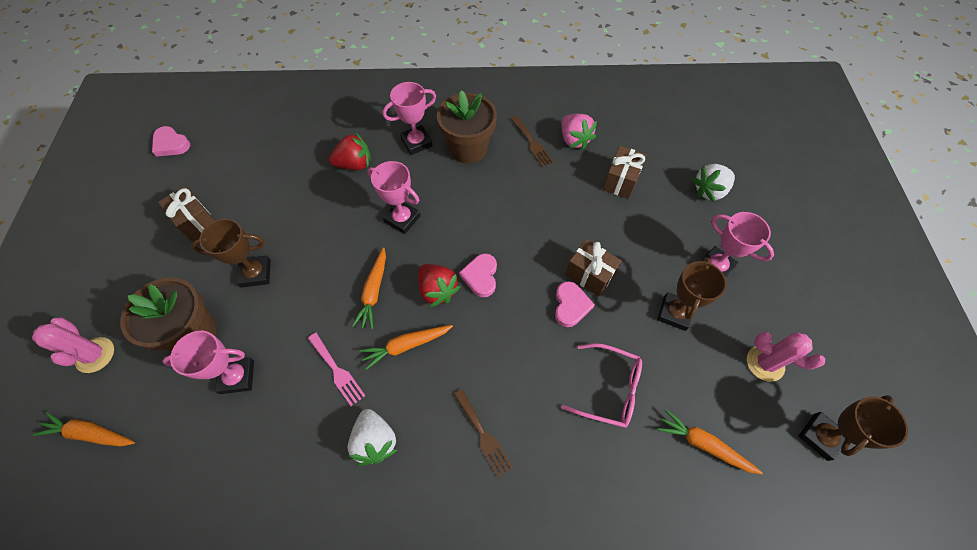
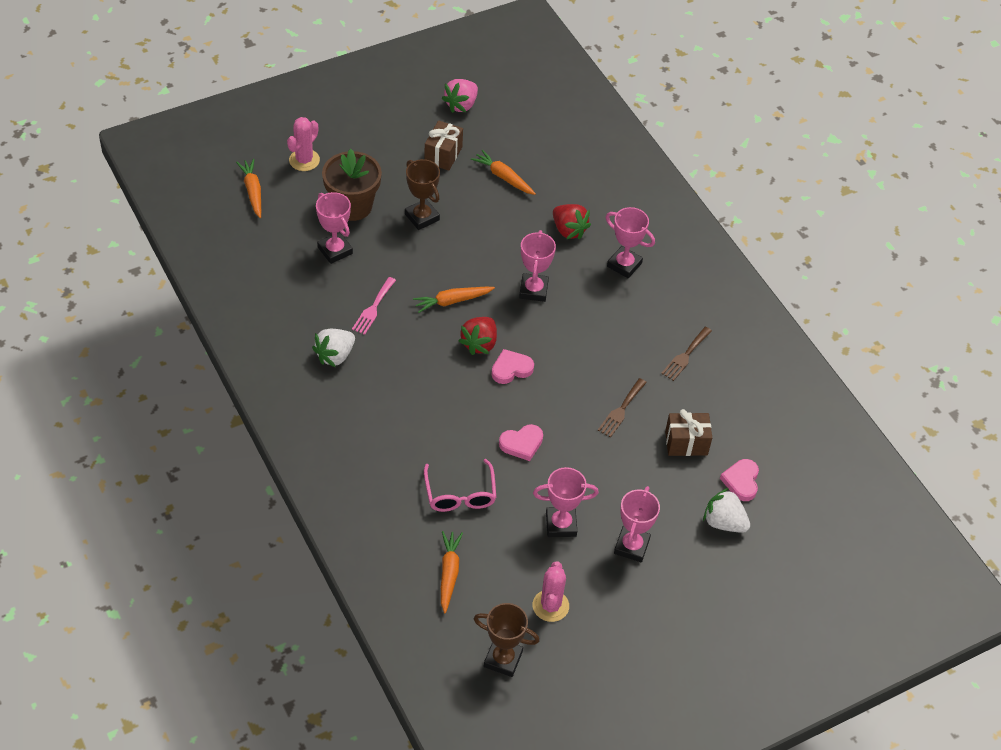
camera: 60 degrees right, 10 degrees down
pink heart [152,126,190,156] -> pink heart moved to [720,459,759,501]
orange carrot [359,325,453,370] -> orange carrot moved to [471,150,536,195]
brown flower pot [437,90,497,164] -> none
brown fork [453,389,513,478] -> brown fork moved to [598,378,647,437]
pink strawberry [561,114,597,150] -> pink strawberry moved to [442,79,478,113]
brown gift [565,239,622,297] -> none
brown trophy [657,257,727,331] -> pink trophy [533,467,599,537]

